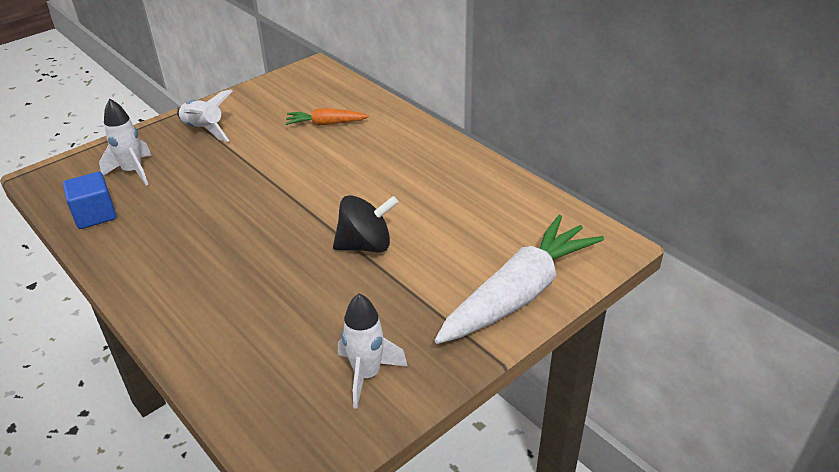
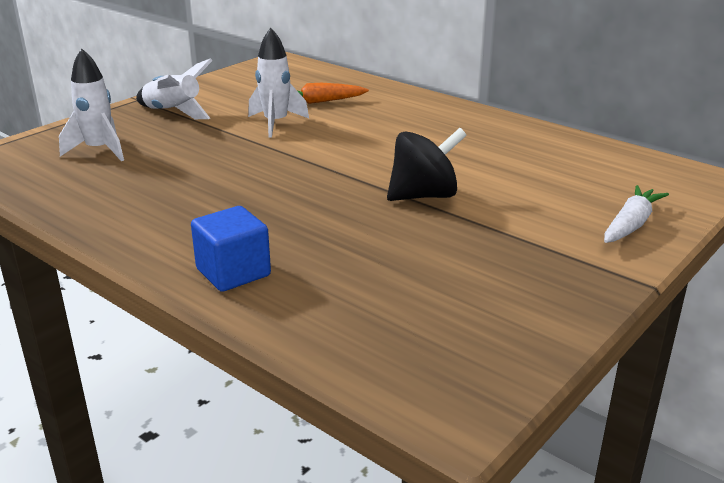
camera: 10 degrees left, 10 degrees down
blue cube [63,172,116,229] -> blue cube moved to [191,206,271,292]
white rocket [338,294,408,409] -> white rocket moved to [248,28,309,138]
white carrot [434,215,604,344] -> white carrot [604,185,669,243], size x0.49

